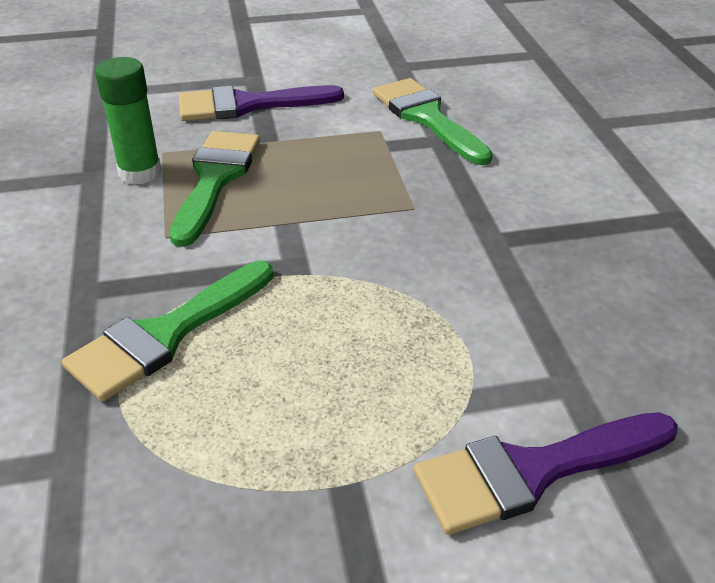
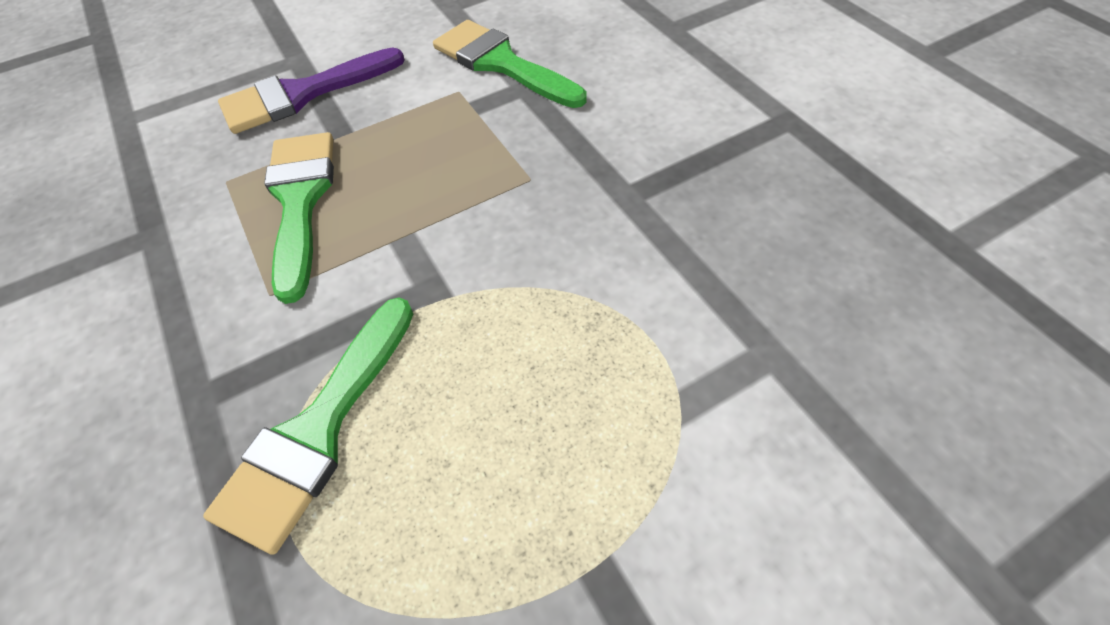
camera: 15 degrees left, 15 degrees up
green glue stick [95,57,162,185] -> none
purple brush [414,412,678,535] -> none

